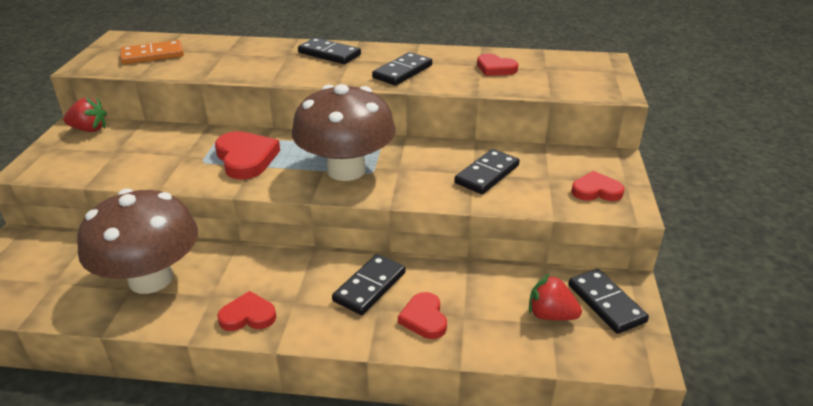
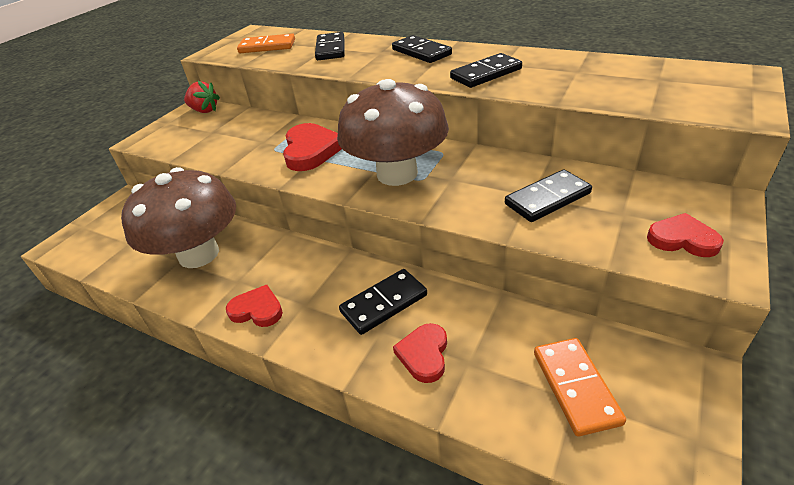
camera: 25 degrees right, 5 degrees up
red heart [477,54,519,76] -> none
red strawberry [529,274,582,321] -> orange domino [534,338,626,437]
black domino [568,269,649,334] -> black domino moved to [315,32,345,60]

